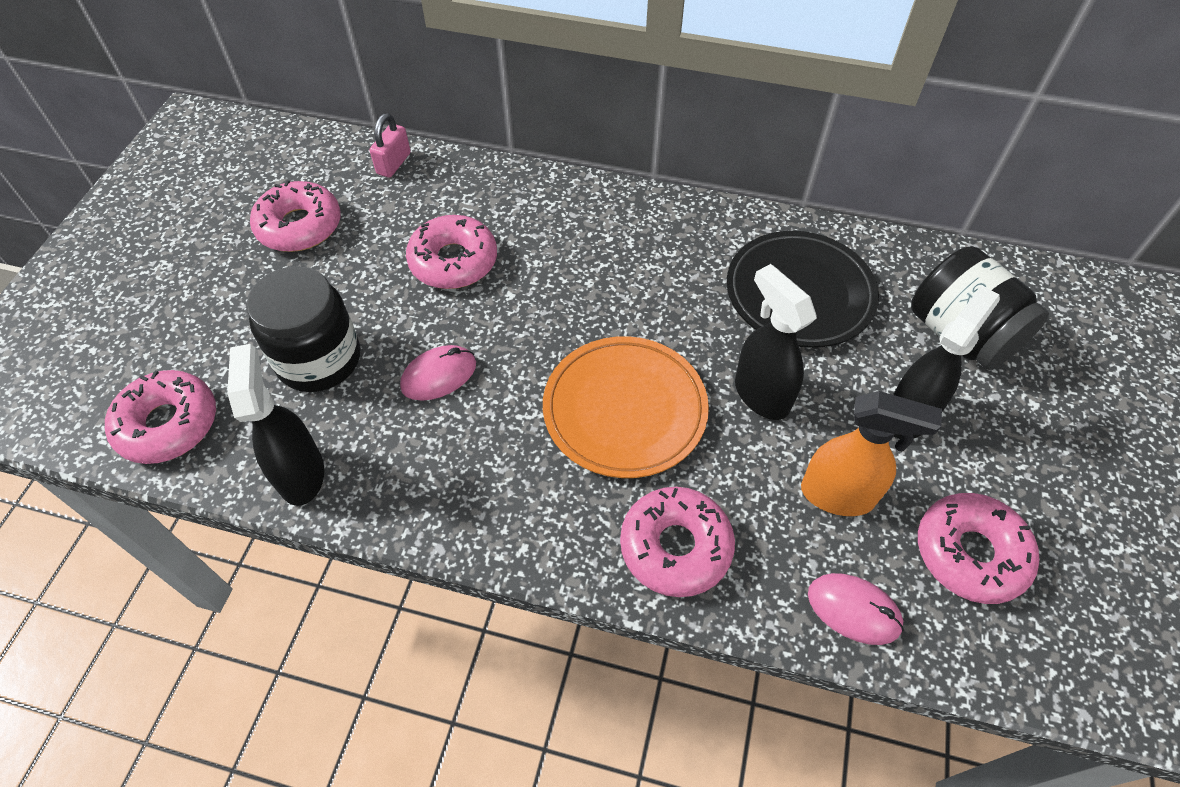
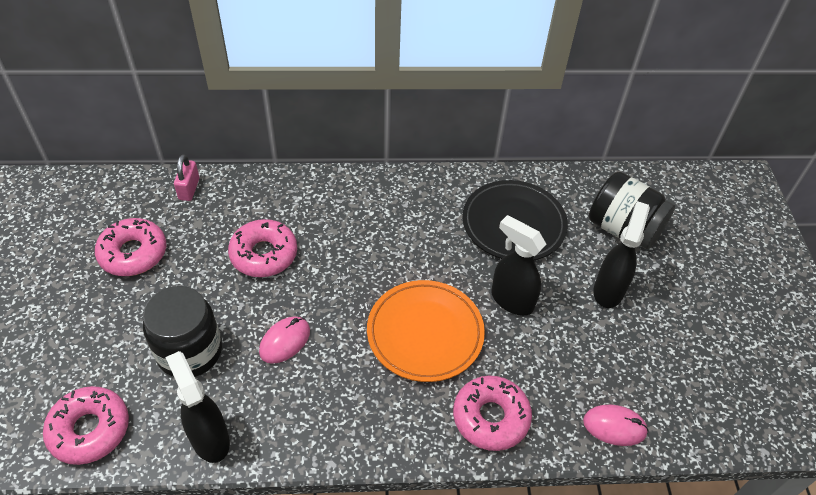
camera: 20 degrees left, 5 degrees down
orange spray bottle [801,391,942,516] -> none
pink donut [918,493,1039,604] -> none

